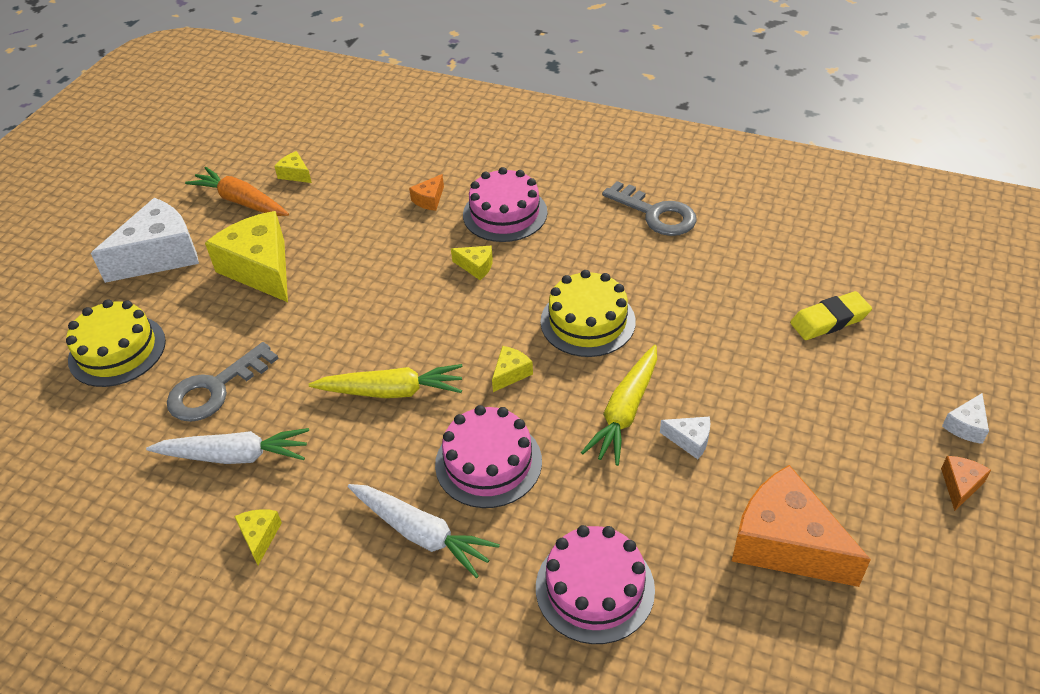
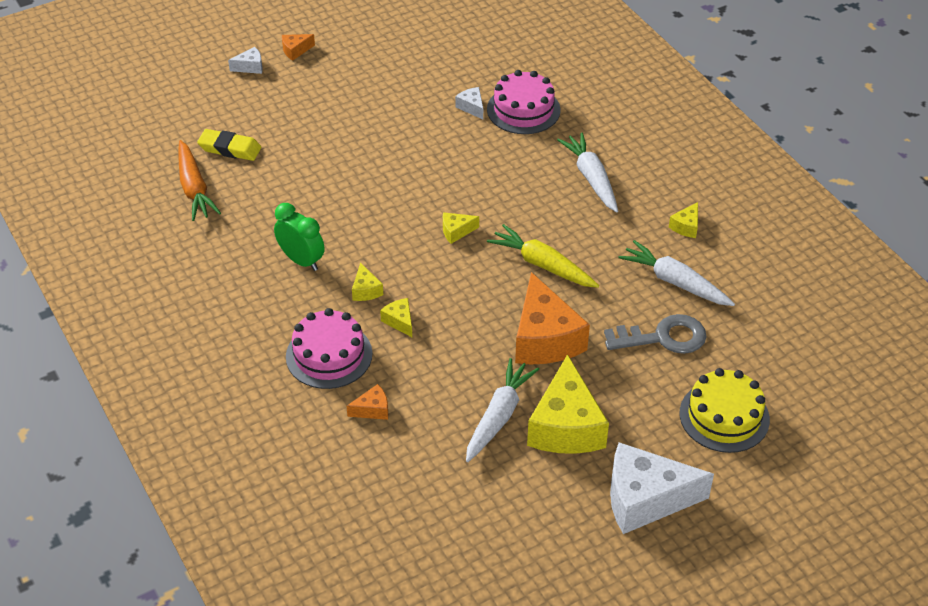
camera: 145 degrees left, 0 degrees up
orange carrot [185,167,289,216] -> orange carrot moved to [178,140,221,221]
yellow cheese [274,151,312,183] -> yellow cheese moved to [352,262,383,301]
pink cake [435,405,542,508] -> none
yellow cake [541,270,636,357] -> none
yellow carrot [581,345,657,466] -> none
grey key [602,181,697,236] -> none
white cheese [660,416,710,459] -> white cheese moved to [455,87,483,119]
orange cheese [732,465,871,587] -> orange cheese moved to [515,272,590,365]
none -> green clock [274,203,325,271]
none -> white carrot [466,358,539,462]

